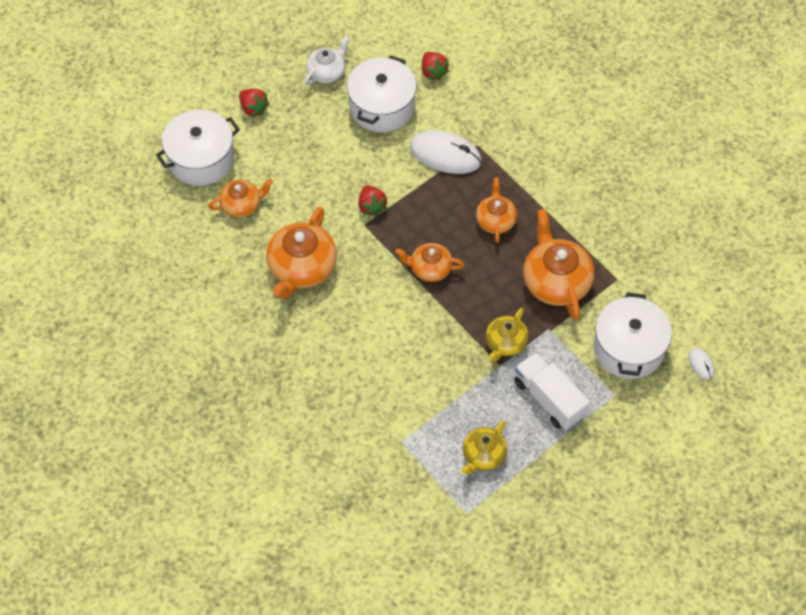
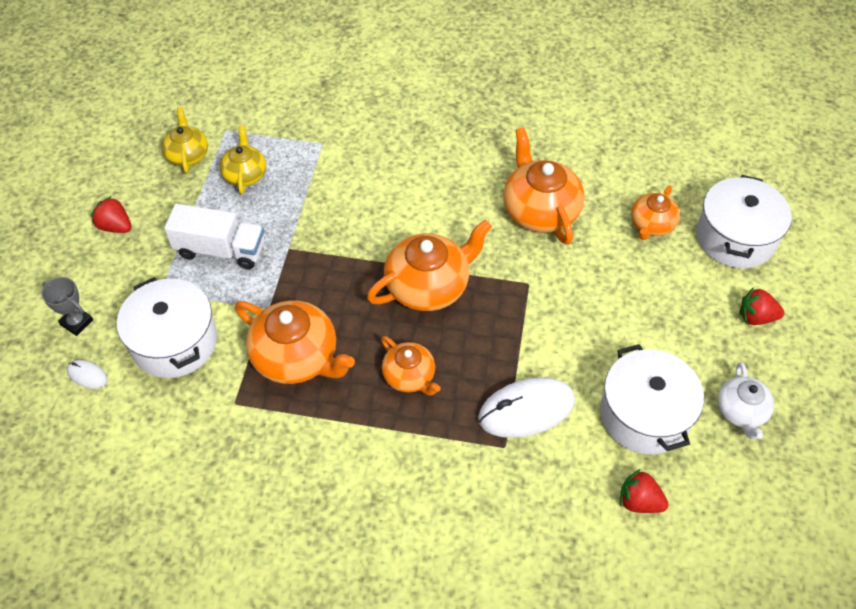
camera: 140 degrees right, 5 degrees down
red strawberry [358,185,388,217] -> red strawberry moved to [91,196,132,233]
orange teapot [395,243,465,282] -> orange teapot [367,220,492,311], size x1.68
yellow teapot [486,308,529,362] -> yellow teapot moved to [161,107,208,173]
none -> grey trophy [41,277,93,336]

